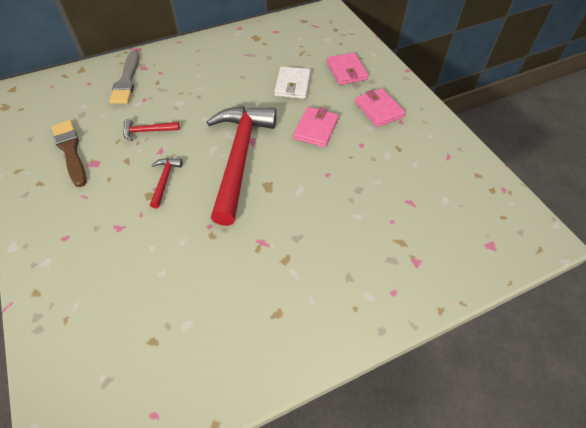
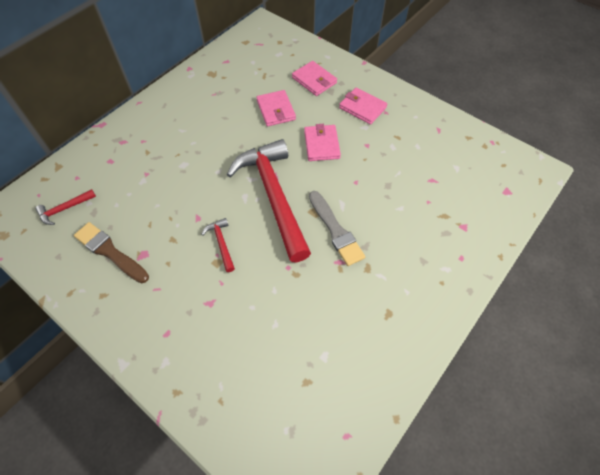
camera: 25 degrees left, 5 degrees up
grey brush [109,51,139,104] -> grey brush moved to [309,191,365,266]
red hammer [123,119,180,141] -> red hammer moved to [35,189,96,225]
white wallet [274,66,311,99] -> pink wallet [256,90,296,126]

